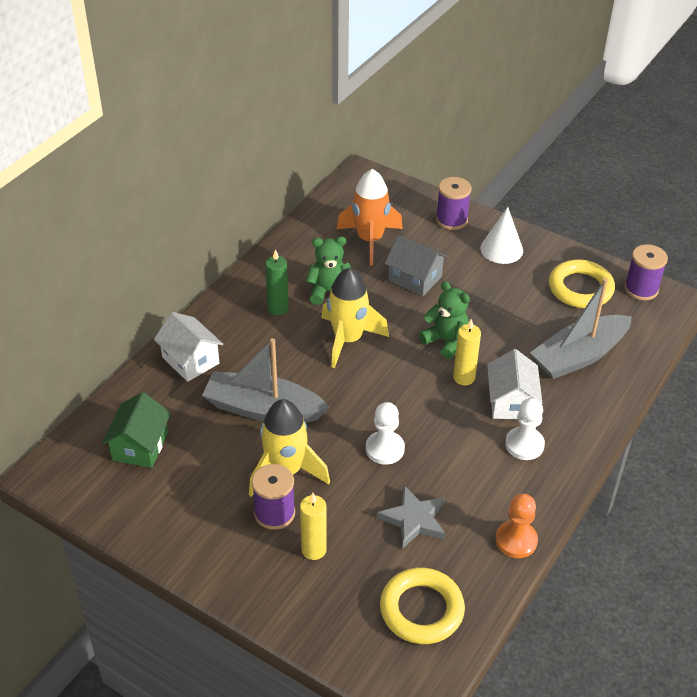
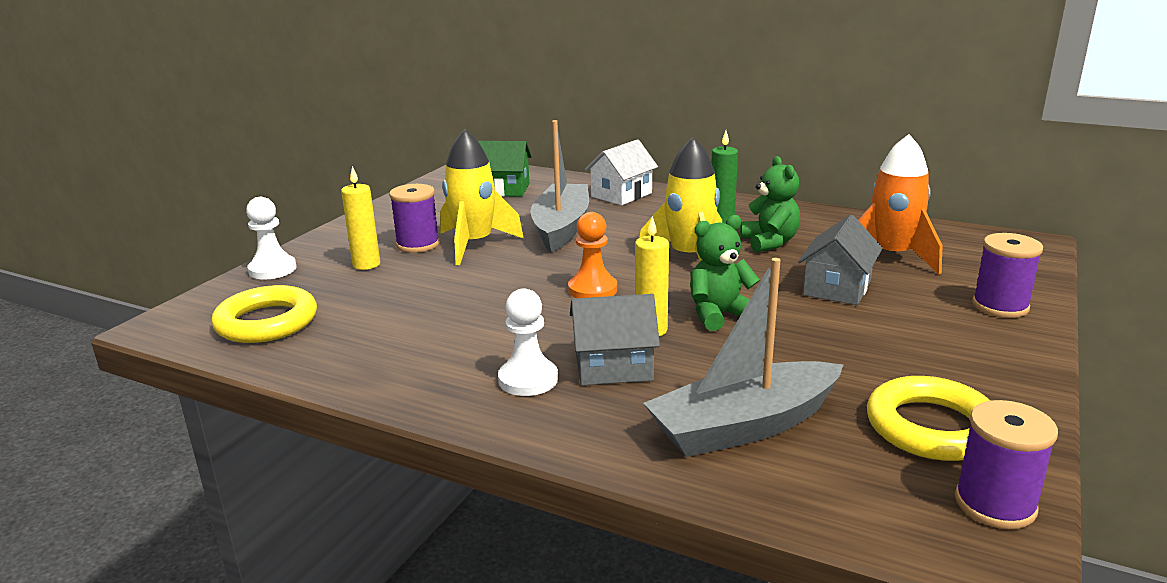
camera: 85 degrees right, 20 degrees down
white pawn [366,402,405,465] -> white pawn moved to [246,197,297,280]
grey star [377,486,446,549] -> none
green teddy bear [419,281,470,359] -> green teddy bear turned 150 degrees counterclockwise [690,215,760,331]
white cone [480,207,523,264] -> none
white house [487,349,542,419] -> grey house [570,294,660,385]
orange pawn [495,494,538,558] -> orange pawn moved to [568,212,617,298]
grey boat [530,278,632,379] -> grey boat turned 75 degrees counterclockwise [643,258,844,457]

